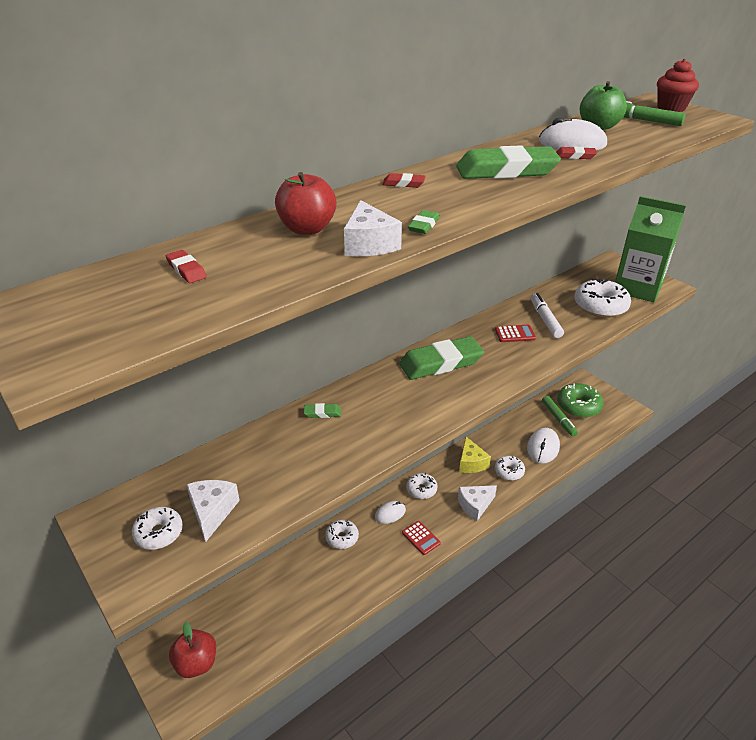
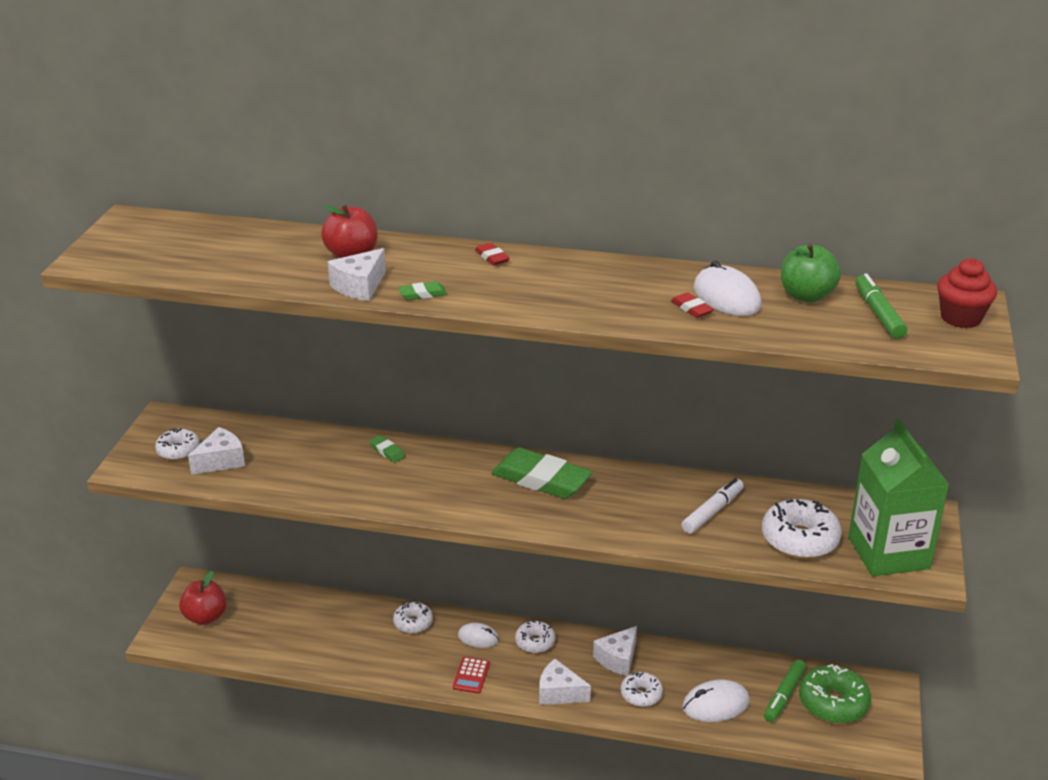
camera: 50 degrees right, 5 degrees down
red eraser [166,250,207,283] -> none
green eraser [456,145,561,179] -> none
yellow cheese [459,437,491,473] -> white cheese [593,626,637,676]
red calculator [495,325,536,342] -> none

